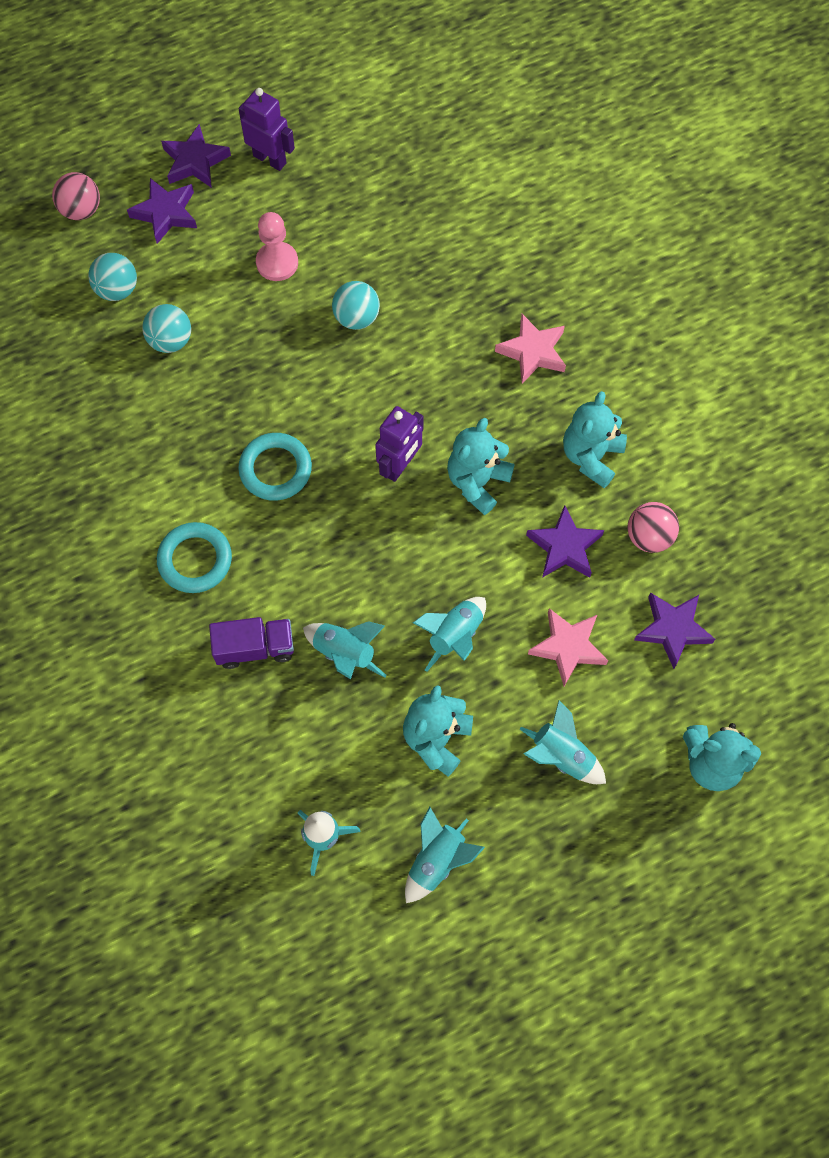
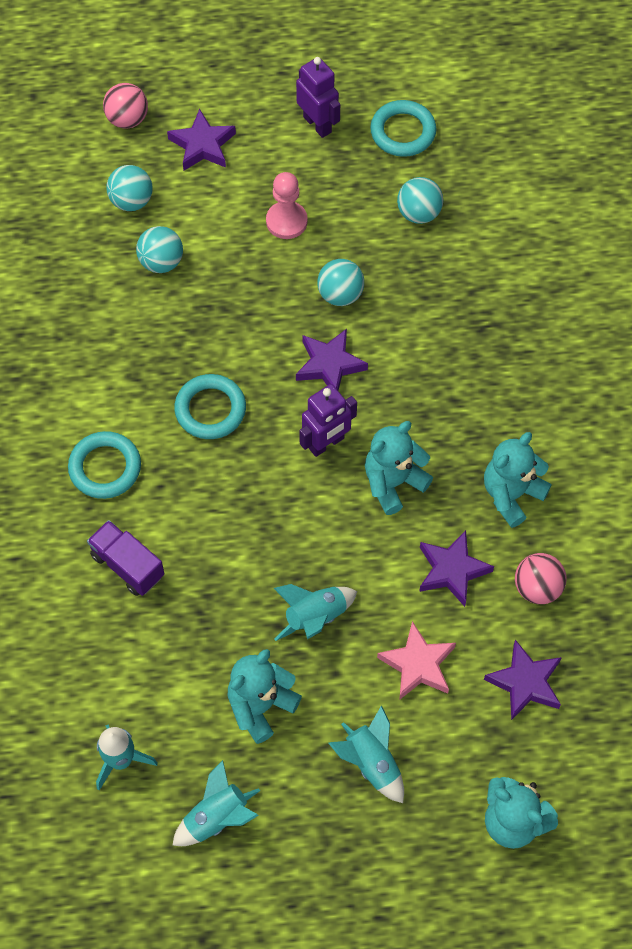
camera: 20 degrees right, 5 degrees down
purple star [161,124,231,188] -> purple star moved to [296,329,368,390]
purple truck [209,617,294,669] -> purple truck turned 150 degrees counterclockwise [87,520,164,596]
turquoise rocket [303,622,387,679] -> none
pink star [495,314,566,384] -> none
none -> turquoise ring [370,100,436,157]
none -> turquoise ball [397,177,443,224]

